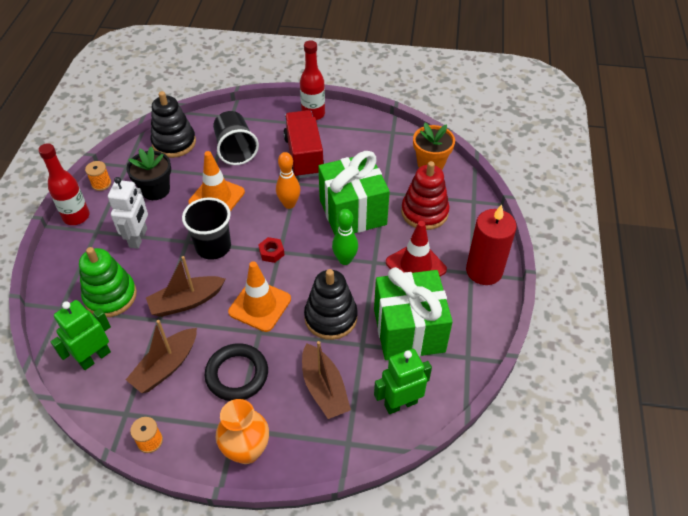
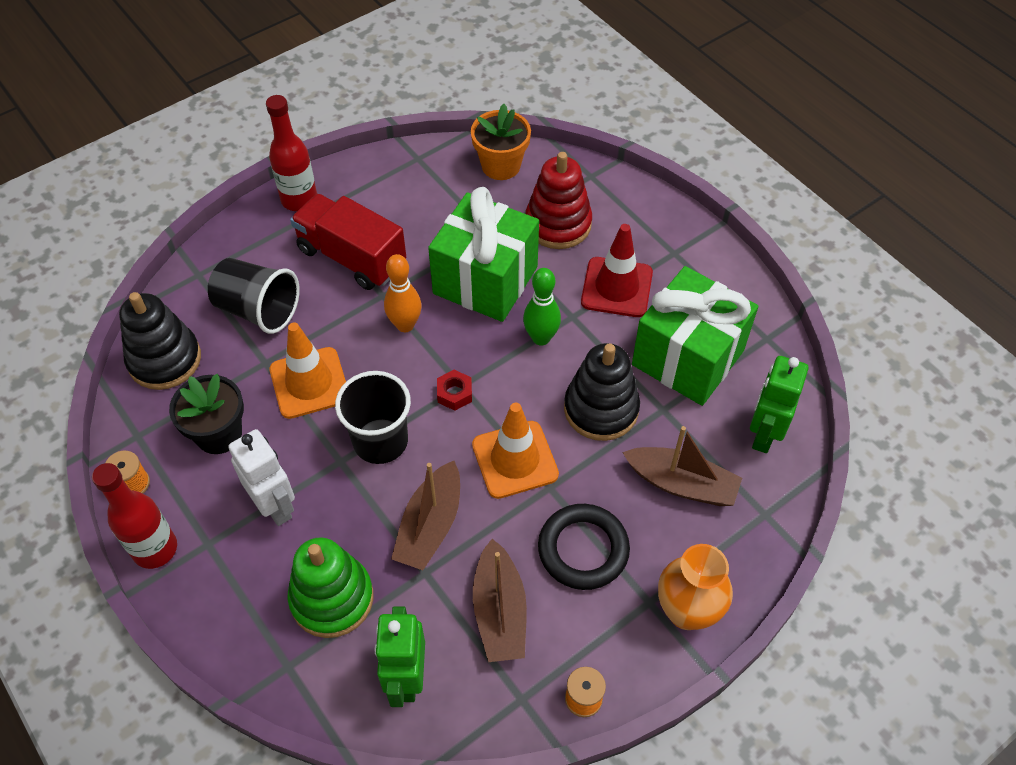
camera: 45 degrees left, 5 degrees up
red candle [466,204,517,285] -> none

